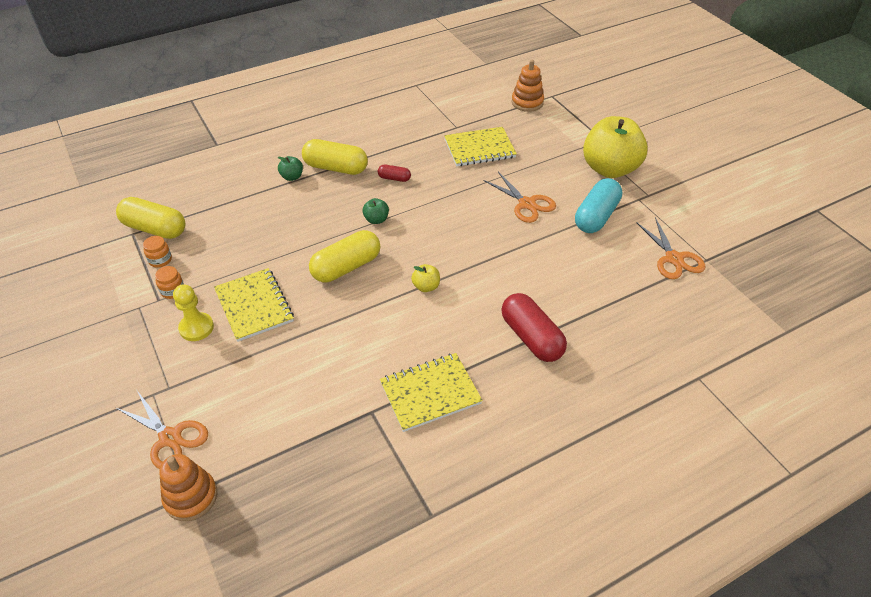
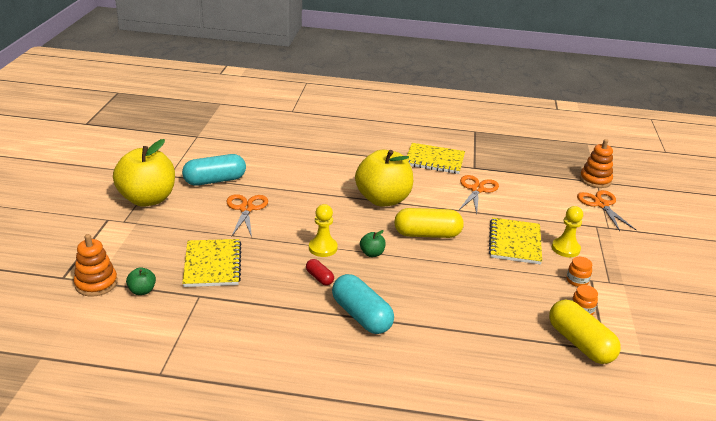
camera: 145 degrees left, 15 degrees down
green apple [278,156,303,181] -> green apple moved to [126,267,156,295]
yellow capsule [302,139,368,175] -> turquoise capsule [332,274,394,334]
yellow apple [411,264,440,292] -> yellow apple [355,150,413,207], size x2.49
yellow notebook [444,127,517,166] -> yellow notebook turned 60 degrees clockwise [182,239,241,287]
red capsule [501,293,567,362] -> none
orange scissors [636,217,706,279] -> orange scissors moved to [459,175,499,214]
none -> yellow pawn [309,204,338,257]

